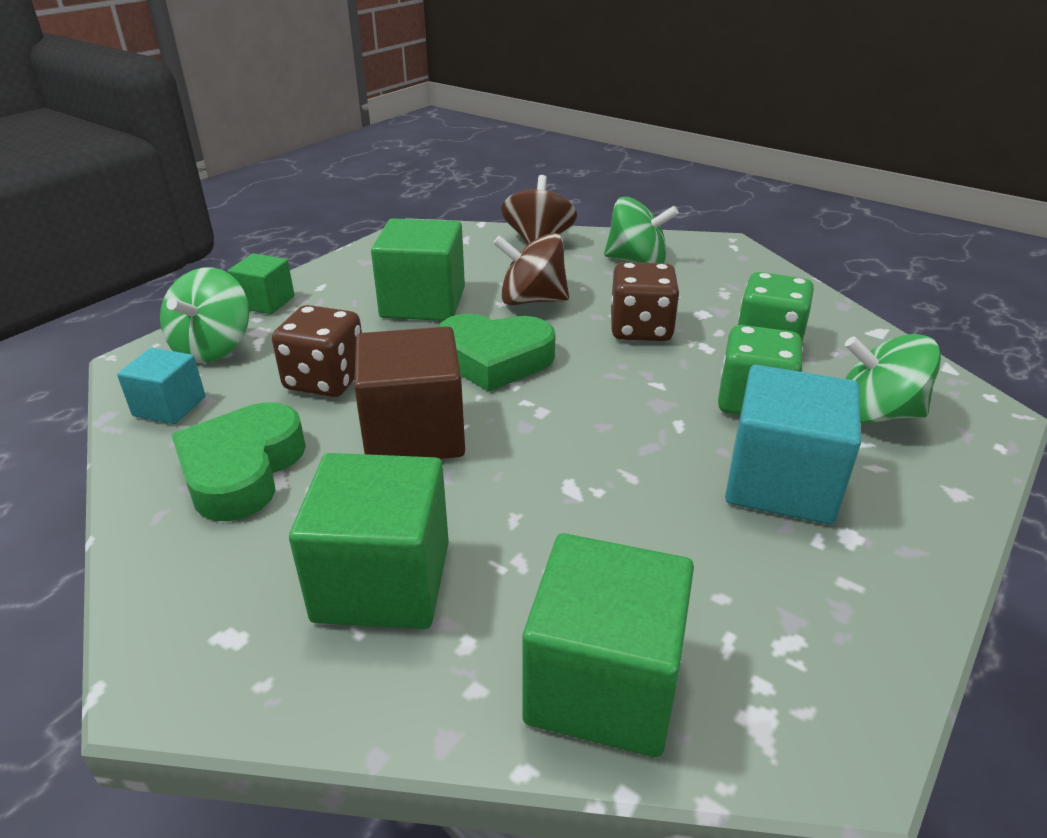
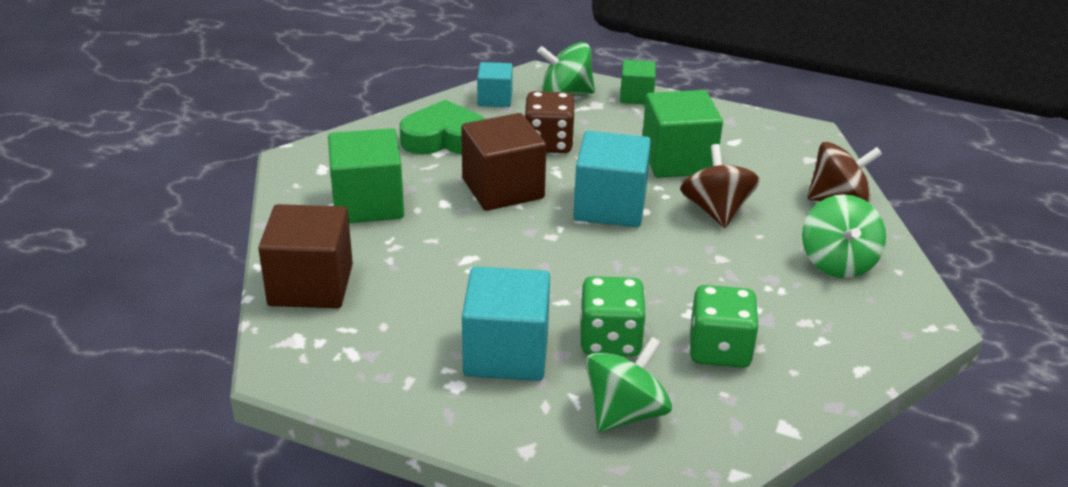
camera: 75 degrees right, 0 degrees up
green heart [438,314,556,392] -> turquoise cube [573,131,651,227]
green cube [522,533,694,757] -> brown cube [258,204,353,308]
brown dice [611,262,680,341] -> none
green spinning top [845,334,941,423] -> green spinning top turned 45 degrees clockwise [586,337,672,432]

